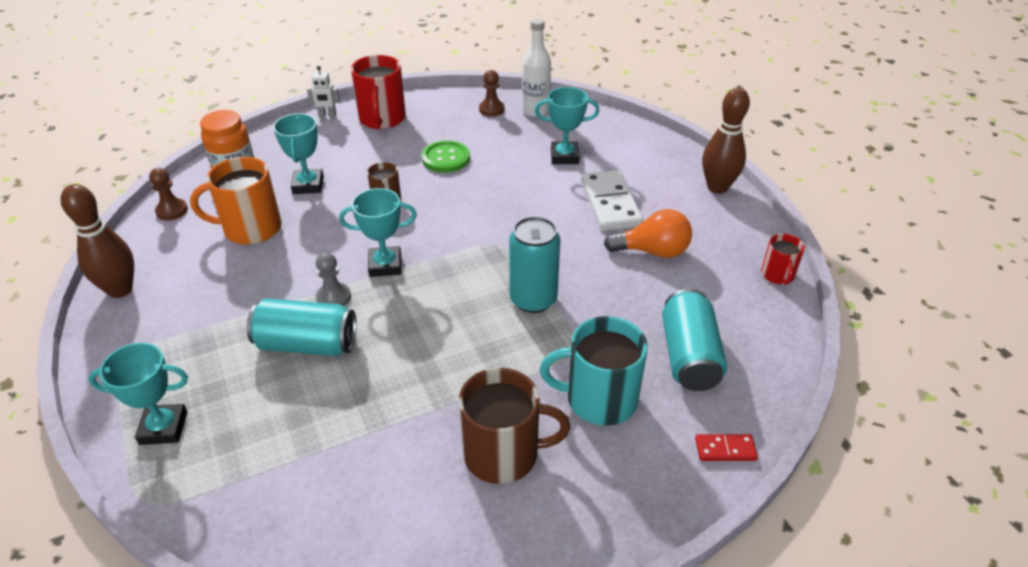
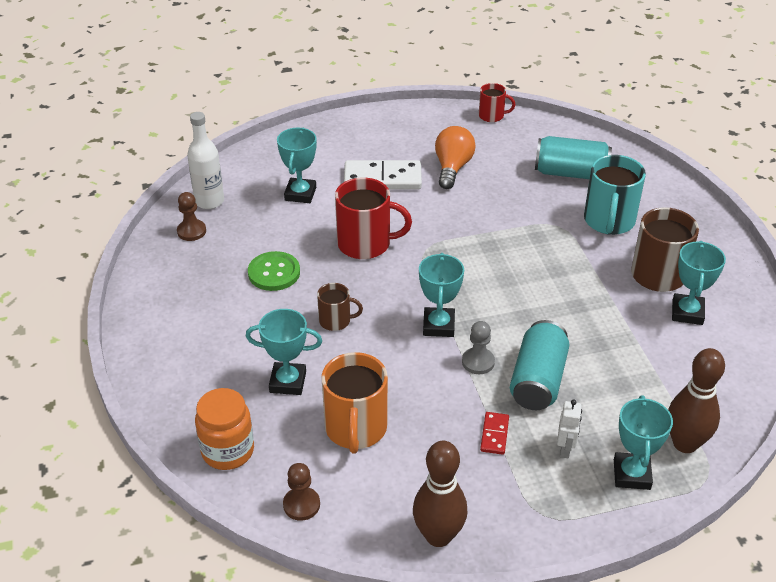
camera: 80 degrees left, 0 degrees up
white robot [307,66,340,117] -> white robot moved to [557,400,582,458]
red mug [351,55,406,129] -> red mug moved to [335,178,412,259]
turquoise can [509,216,560,313] -> none
red domino [695,434,758,461] -> red domino moved to [480,412,509,455]
brown bowling pin [702,88,750,194] -> brown bowling pin moved to [668,348,725,453]
none -> turquoise trophy [672,241,726,325]

